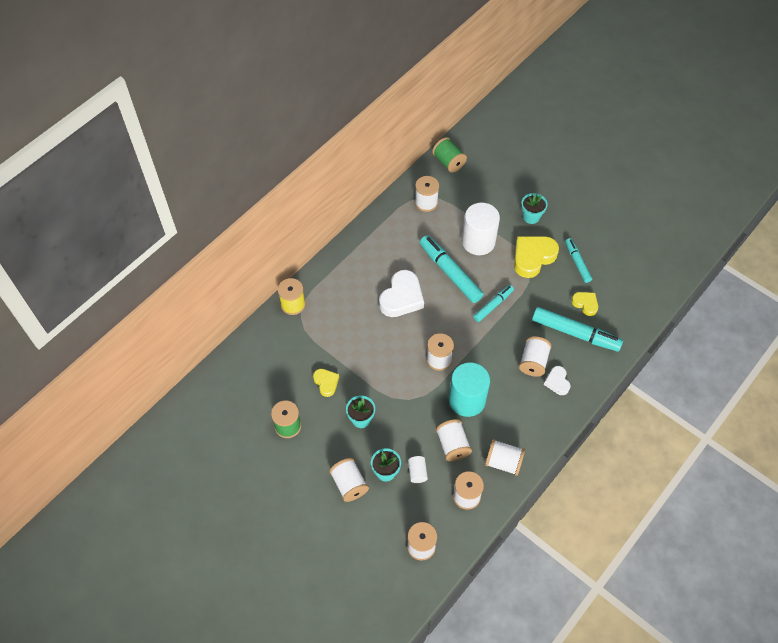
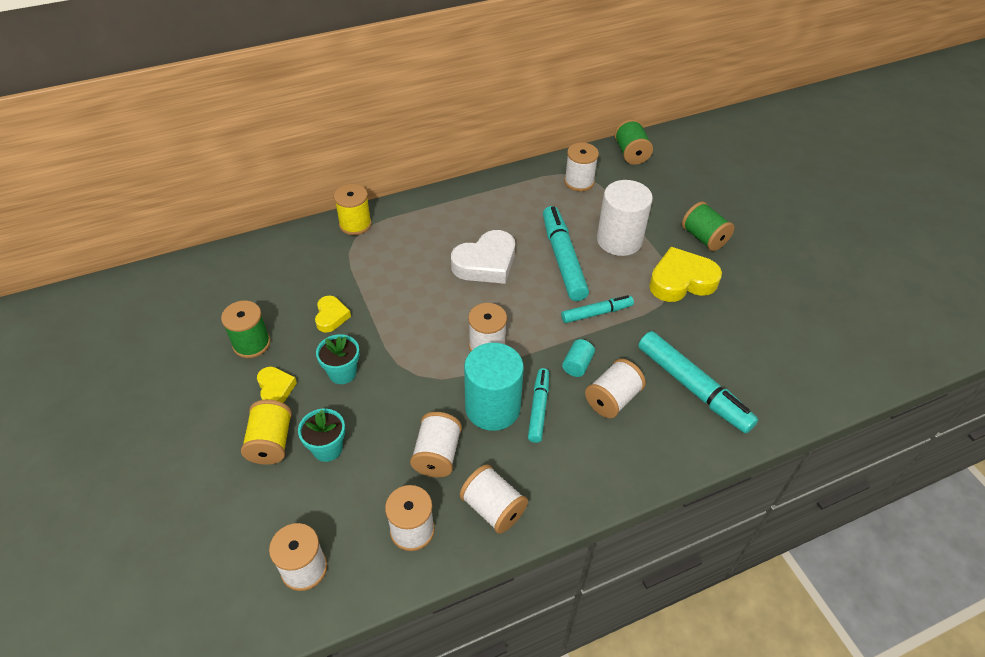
camera: 25 degrees right, 10 degrees down
white spool [329,458,369,502] -> yellow spool [241,400,292,465]
white cylinder [408,456,428,483] -> none
turquoise flower pot [521,193,548,224] -> green spool [682,202,735,251]
white heart [544,366,570,395] -> none
turquoise marker [565,238,592,283] -> turquoise marker moved to [528,368,549,443]
yellow heart [572,292,598,316] -> yellow heart moved to [257,367,297,403]
none -> turquoise cylinder [562,339,595,377]

